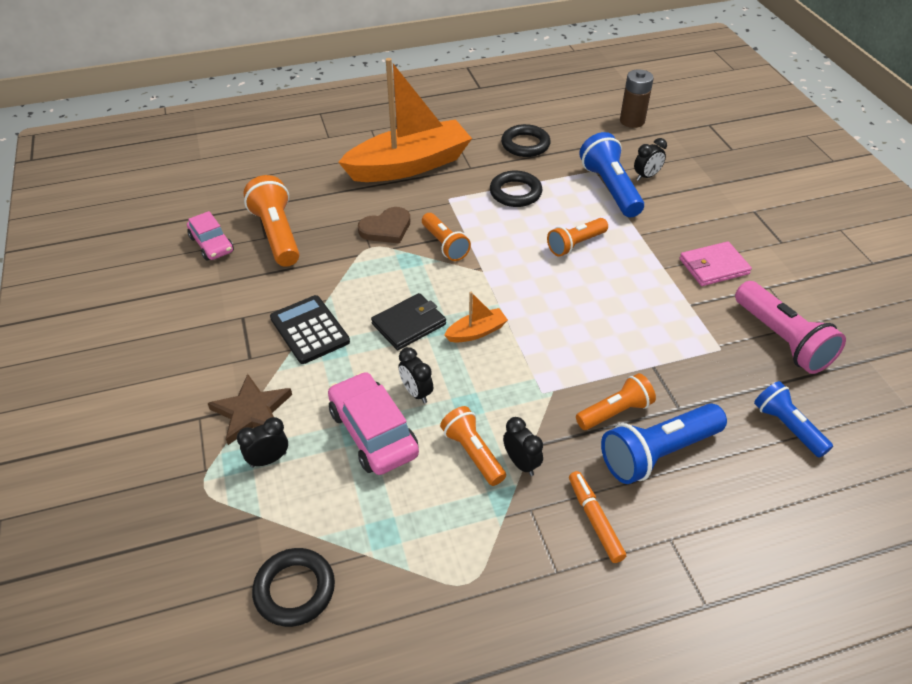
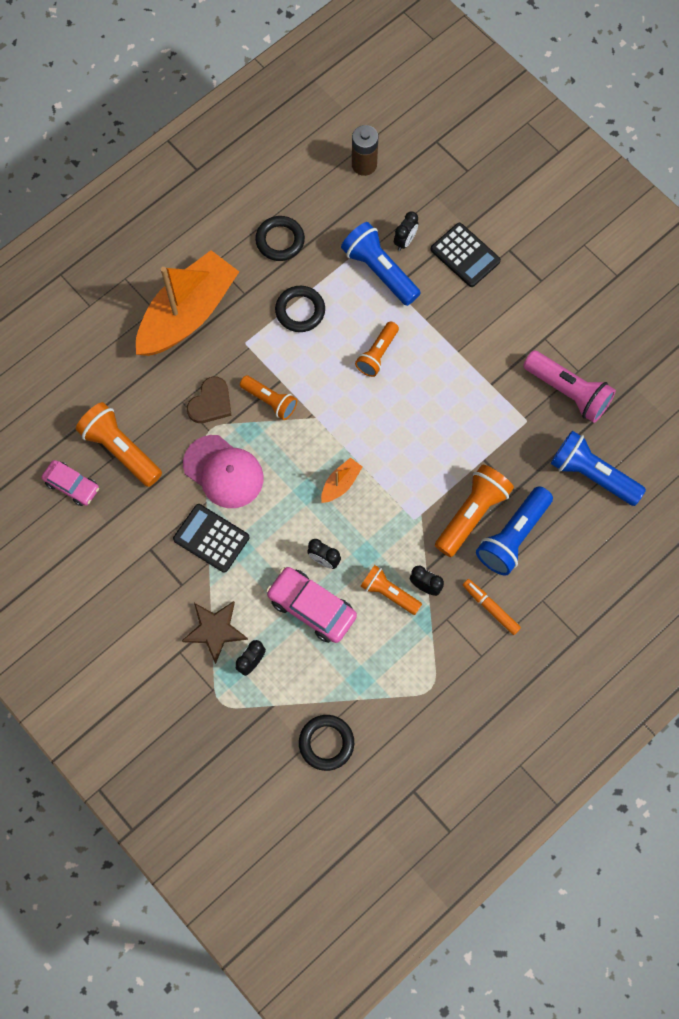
camera: 25 degrees left, 25 degrees up
black wallet [371,293,446,350] -> none
orange flashlight [576,373,656,430] -> orange flashlight [435,465,514,557], size x1.56
pink wallet [680,241,752,286] -> none
blue flashlight [754,381,833,458] -> blue flashlight [550,431,646,506], size x1.56
none -> pink cap [183,435,264,508]
none -> black calculator [430,223,501,287]

